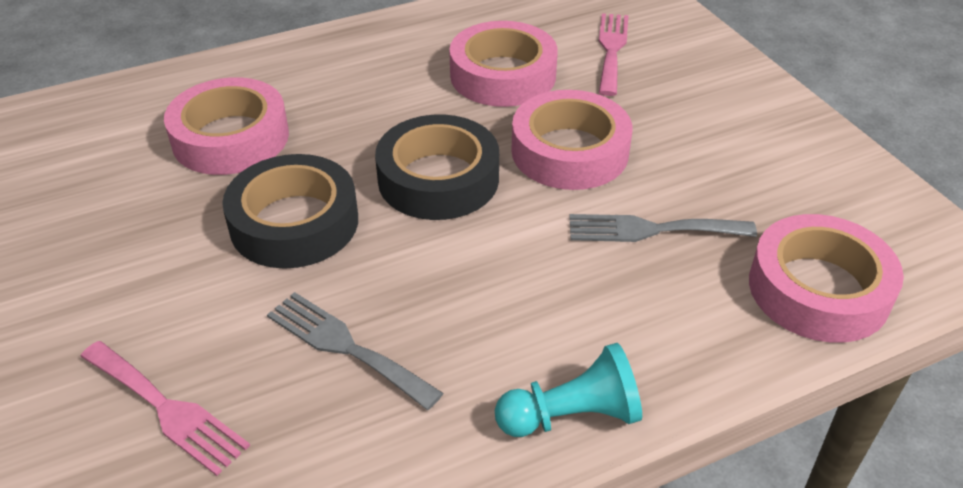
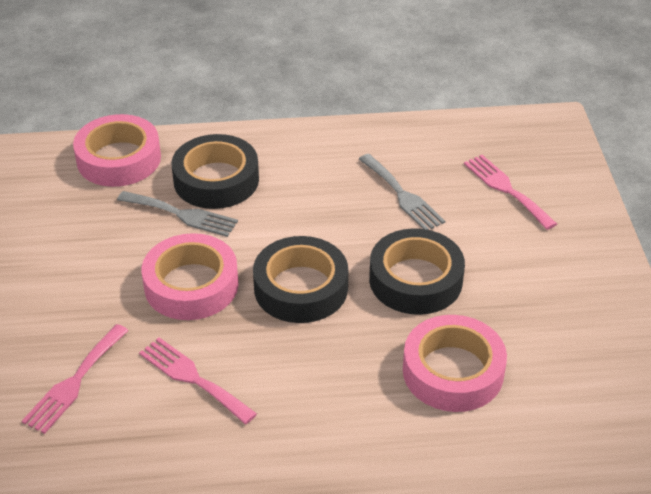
camera: 160 degrees left, 0 degrees up
pink tape [449,21,558,107] -> pink fork [139,337,257,424]
turquoise pawn [495,343,642,437] -> none
none -> black tape [171,134,259,209]

